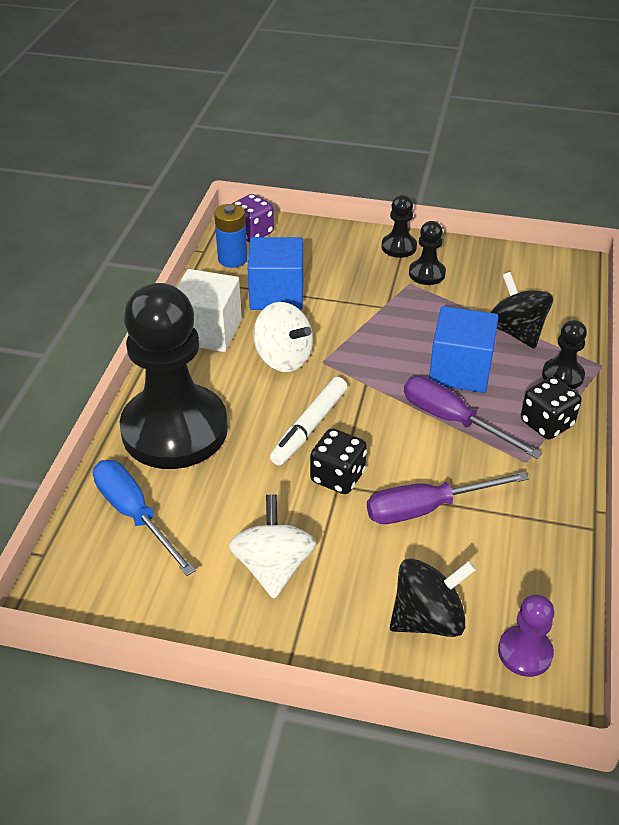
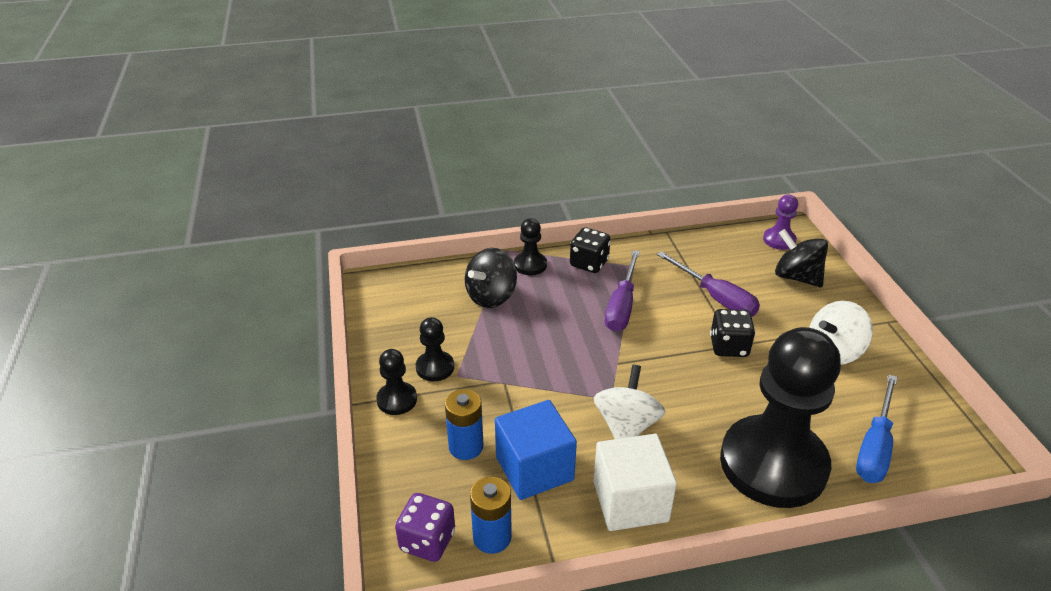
camera: 115 degrees left, 5 degrees down
white marker [270,377,347,466] -> none
blue cube [429,306,499,393] -> none
none -> blue battery [445,389,484,460]

